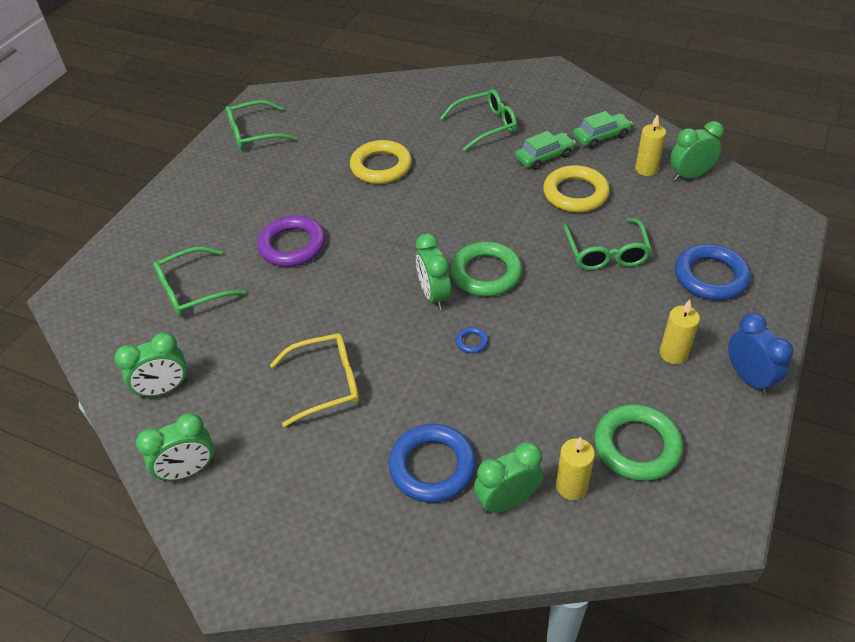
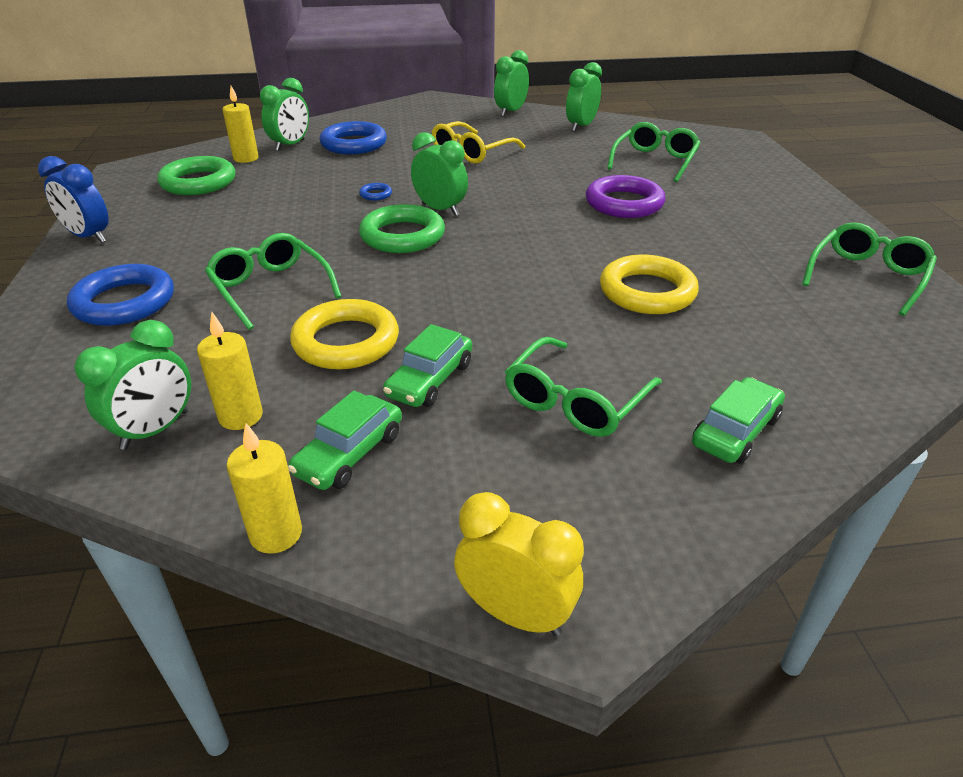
camera: 145 degrees right, 10 degrees down
yellow candle [660,300,700,364] -> yellow candle moved to [227,423,302,554]
none -> yellow clock [454,492,584,636]
none -> green car [692,377,785,464]

